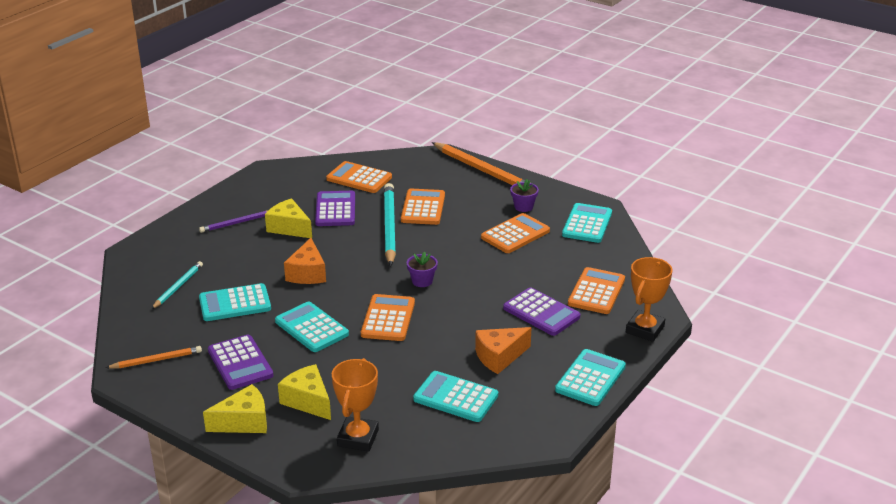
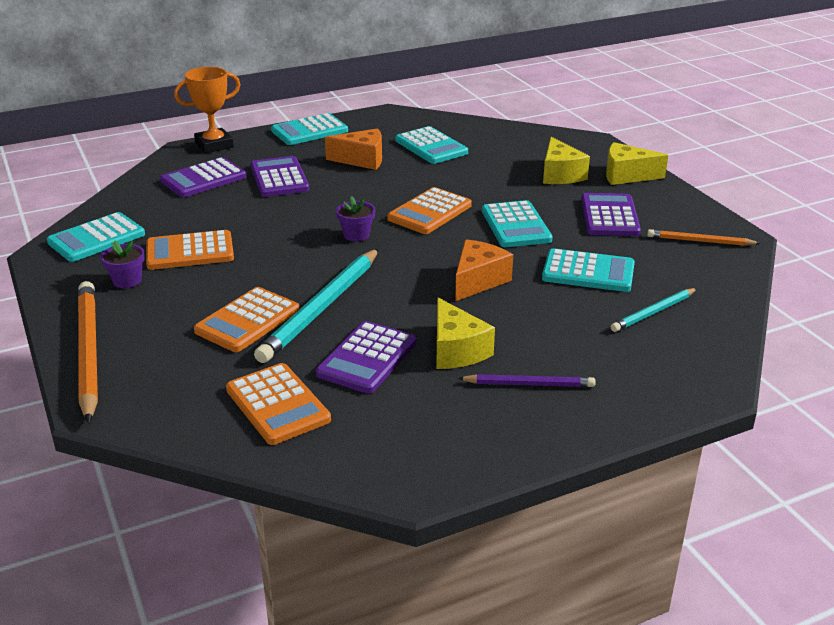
camera: 150 degrees left, 0 degrees up
orange trophy [332,358,379,452] -> none
orange calculator [568,267,625,314] -> purple calculator [160,157,247,197]

